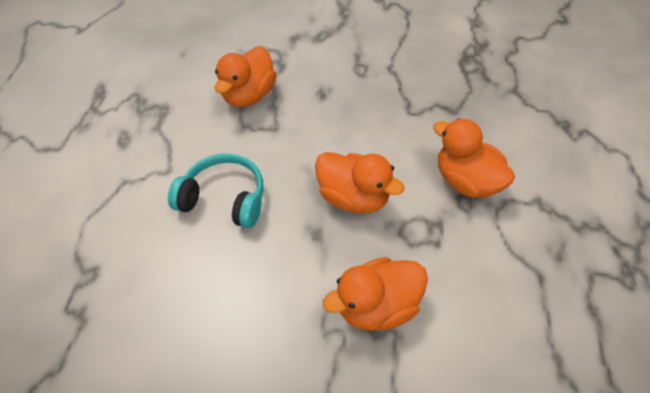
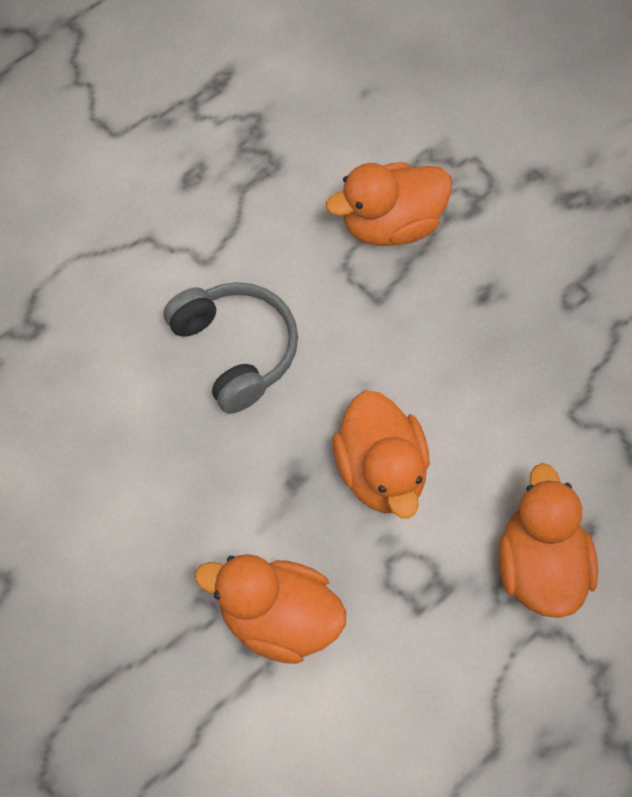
camera: 40 degrees right, 10 degrees up
turquoise headphones [168,153,264,228] -> grey headphones [164,282,298,414]

